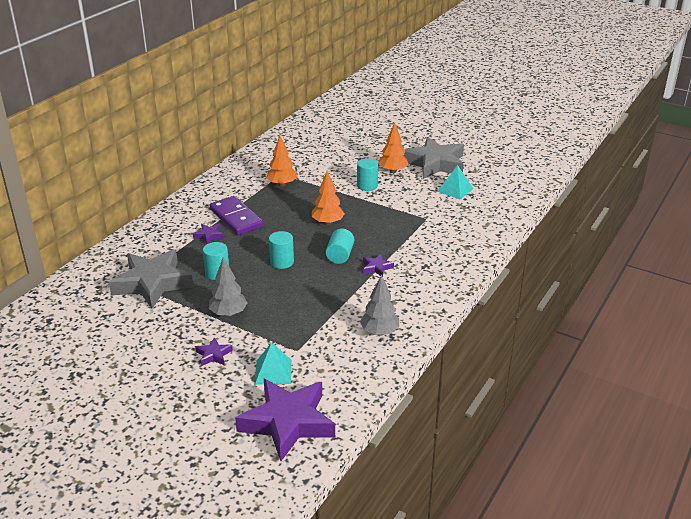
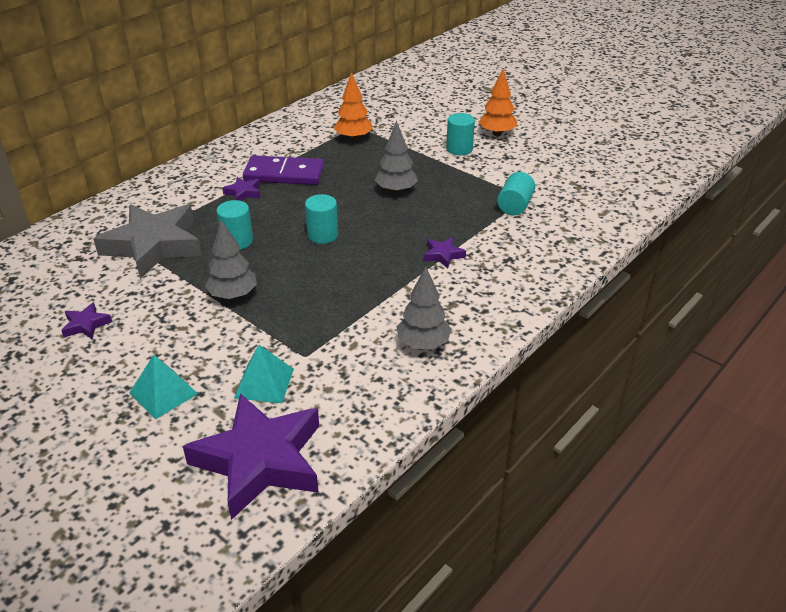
camera: 10 degrees right, 5 degrees up
purple star [195,337,233,366] -> purple star moved to [61,302,112,340]
purple domino [210,196,263,235] -> purple domino turned 60 degrees counterclockwise [243,155,324,185]
orange tree [312,171,345,225] -> grey tree [375,120,418,194]
turquoise cylinder [326,228,354,264] -> turquoise cylinder moved to [497,172,535,215]
grey star [404,137,464,179] -> none
turquoise pyramid [437,165,473,200] -> turquoise pyramid moved to [129,355,198,419]

